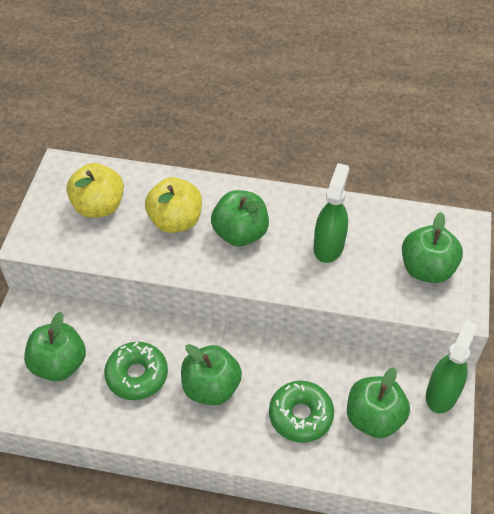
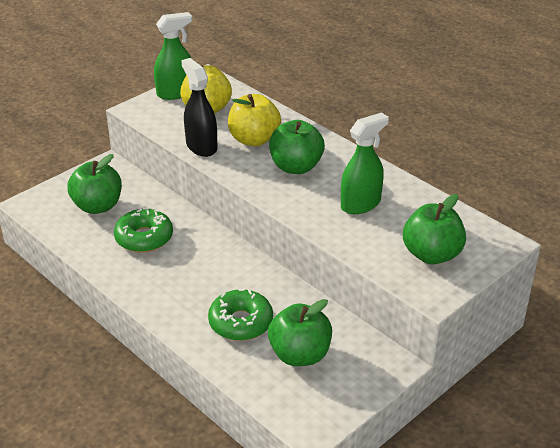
camera: 35 degrees right, 15 degrees down
green apple [181,344,242,406] -> none
green spray bottle [426,320,477,413] -> green spray bottle moved to [154,12,192,100]
none -> black spray bottle [181,58,217,157]

